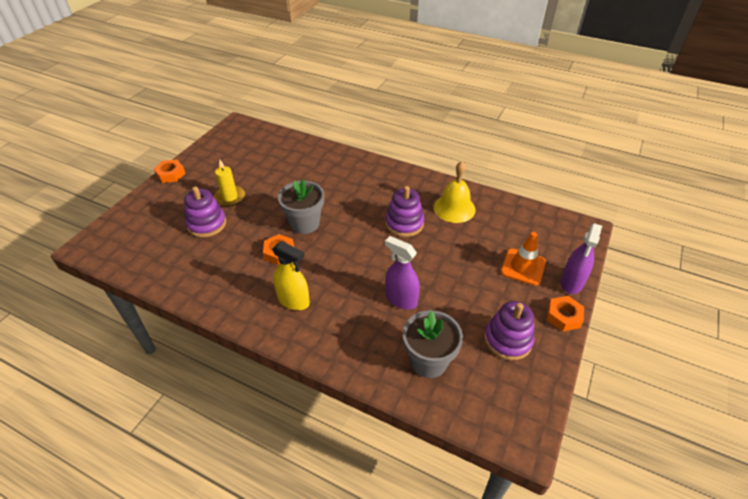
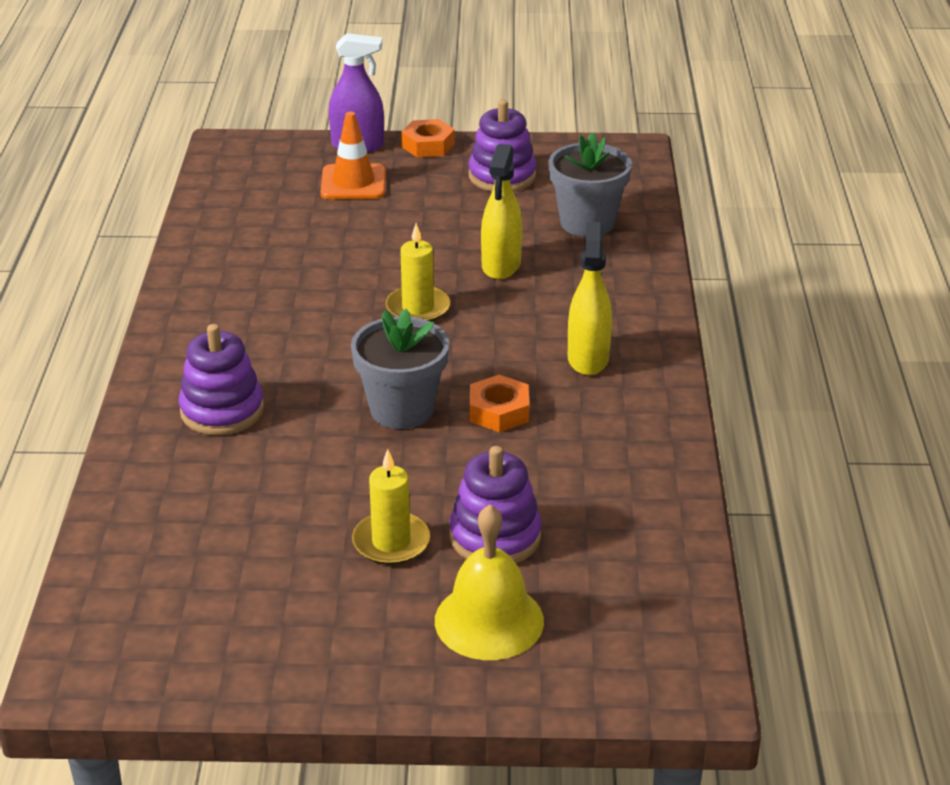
camera: 115 degrees left, 10 degrees down
orange nut [154,160,185,183] -> none
purple stacking toy [385,186,424,237] -> purple stacking toy moved to [178,324,264,435]
purple spray bottle [385,236,420,310] -> yellow spray bottle [481,144,522,279]
yellow bell [433,161,476,223] -> yellow bell moved to [435,505,544,660]
none -> yellow candle [386,223,450,322]

